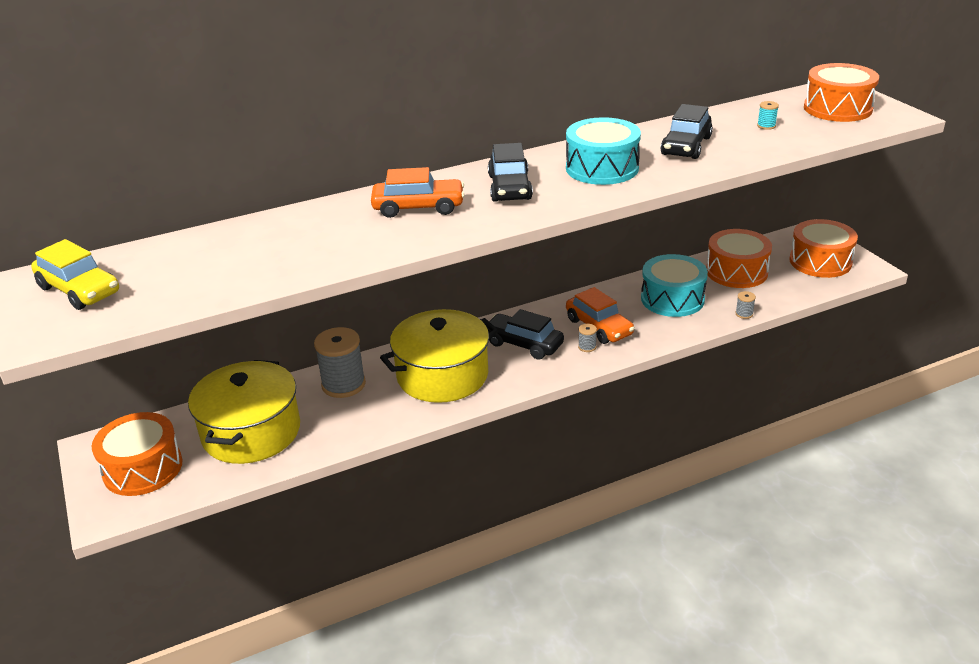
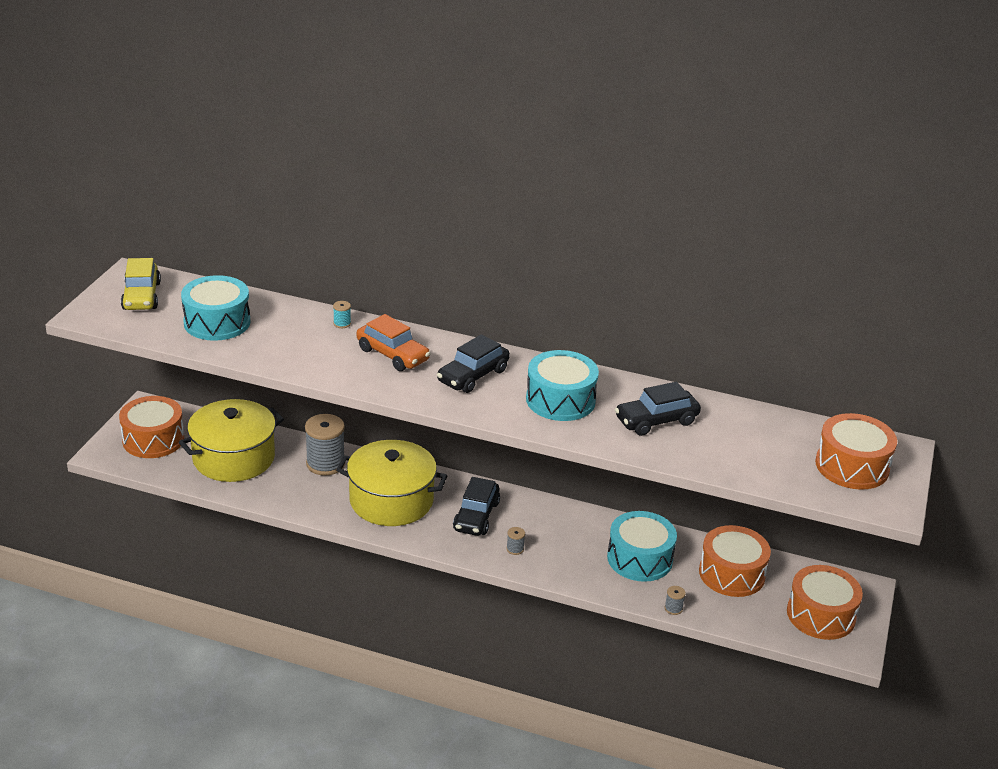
camera: 40 degrees right, 0 degrees up
black car [486,309,564,360] -> black car turned 150 degrees counterclockwise [453,477,500,536]
orange car [566,287,635,344] -> none
turquoise spool [757,101,779,130] -> turquoise spool moved to [333,301,351,328]
none -> turquoise drum [181,275,250,341]

